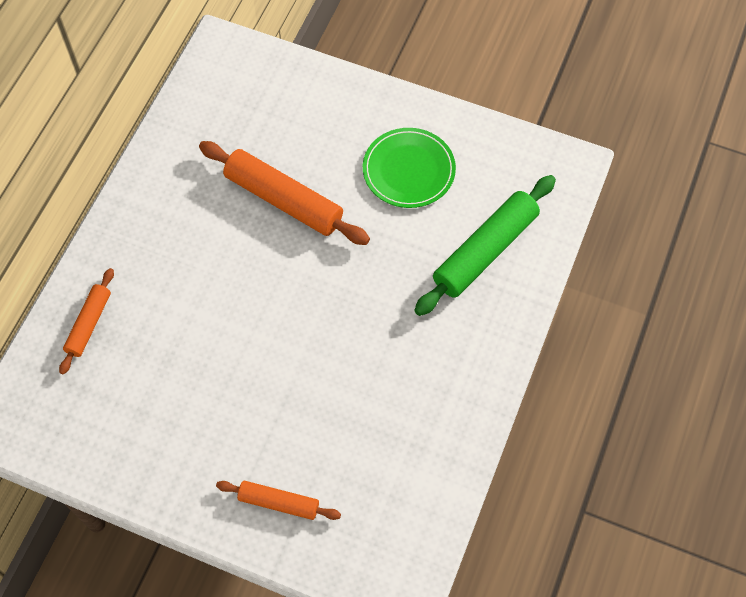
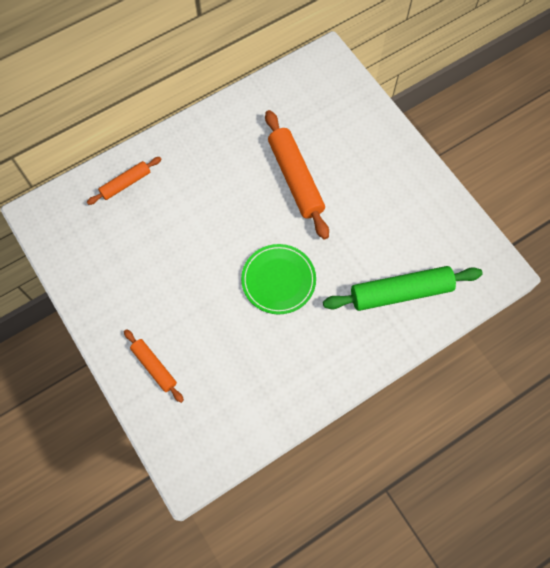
camera: 35 degrees right, 5 degrees up
green plate [363,128,456,208] -> green plate moved to [241,244,316,314]

